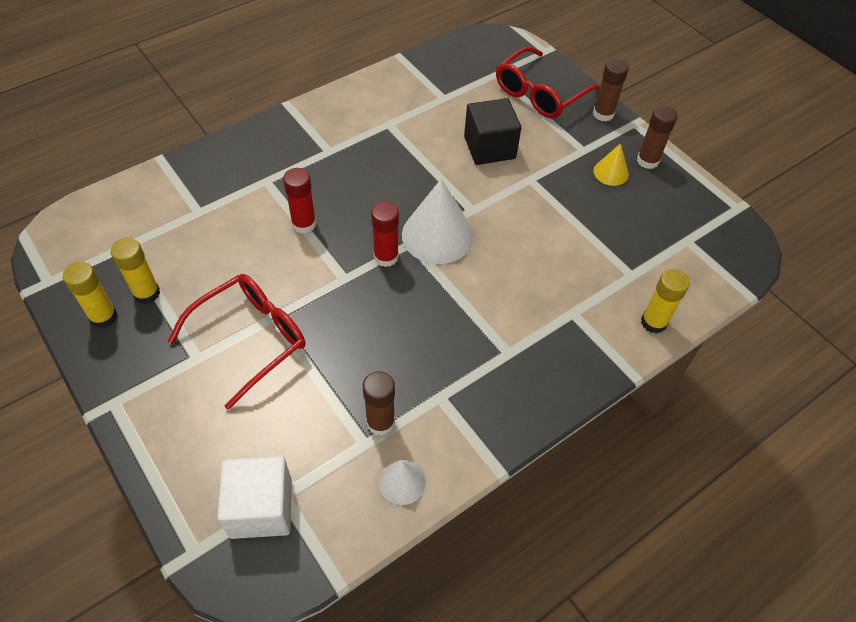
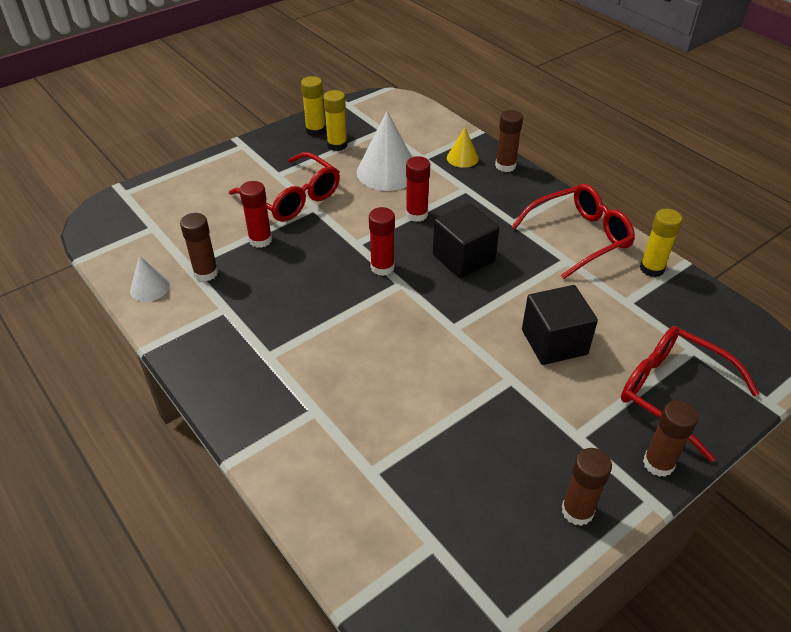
camera: 90 degrees right, 10 degrees down
white cube [217,456,292,539] -> none
white cone [402,179,474,264] -> white cone moved to [357,111,412,191]
yellow cone [593,143,629,186] -> yellow cone moved to [447,128,479,168]
yellow glue stick [641,269,690,334] -> yellow glue stick moved to [640,209,683,277]
none -> red glue stick [239,181,272,248]
none -> black cube [433,204,499,278]
none -> brown glue stick [495,110,523,172]
none -> red glasses [511,184,635,279]

